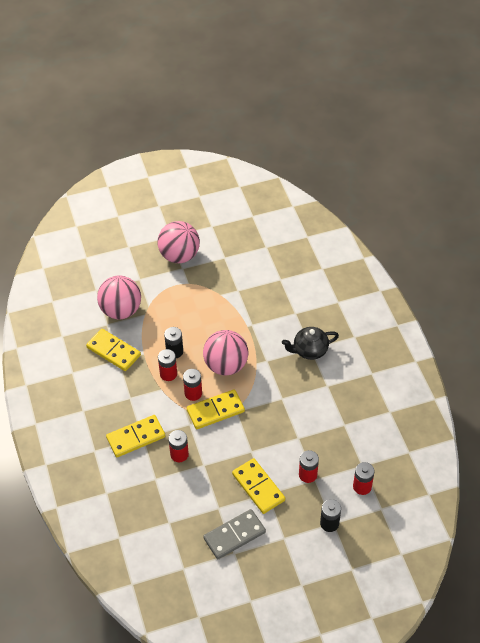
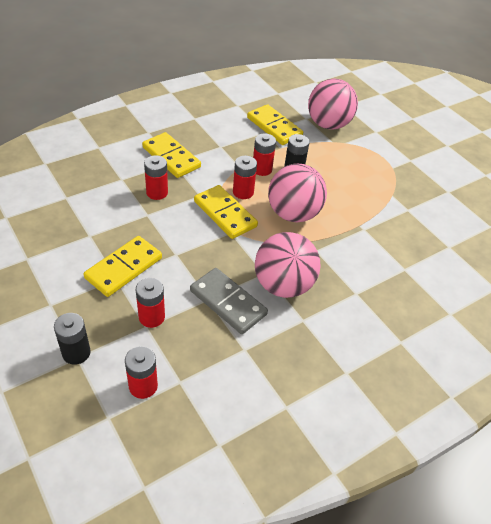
camera: 70 degrees right, 5 degrees down
yellow domino [86,329,141,371] -> yellow domino turned 60 degrees counterclockwise [247,104,303,145]
pink ball [157,221,200,263] -> pink ball moved to [255,232,321,298]
grey domino [203,509,266,559] -> grey domino moved to [190,268,268,334]
black teapot [282,327,339,360] -> none

